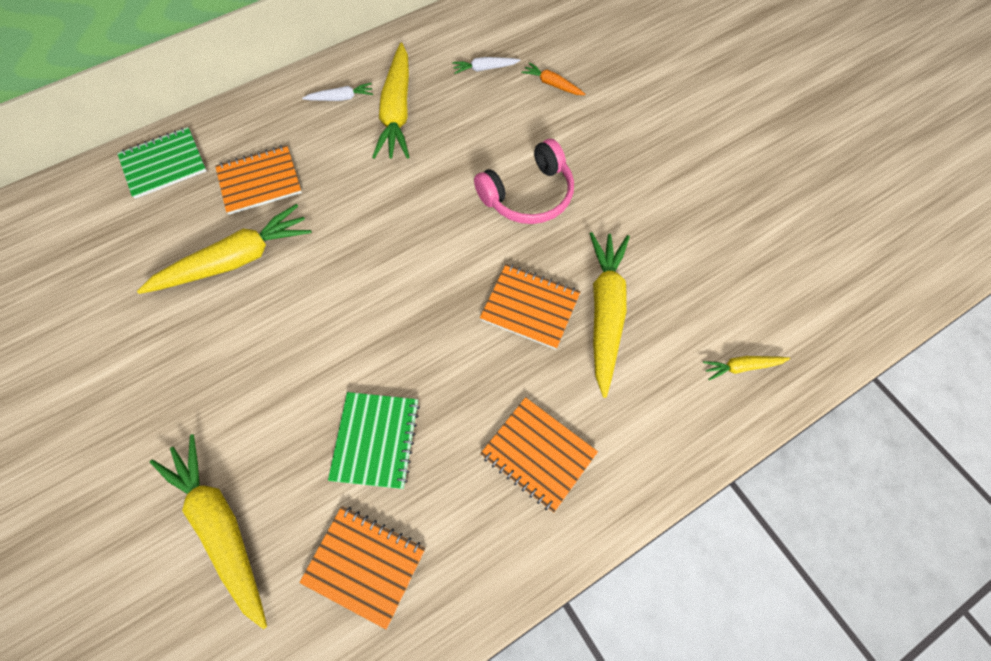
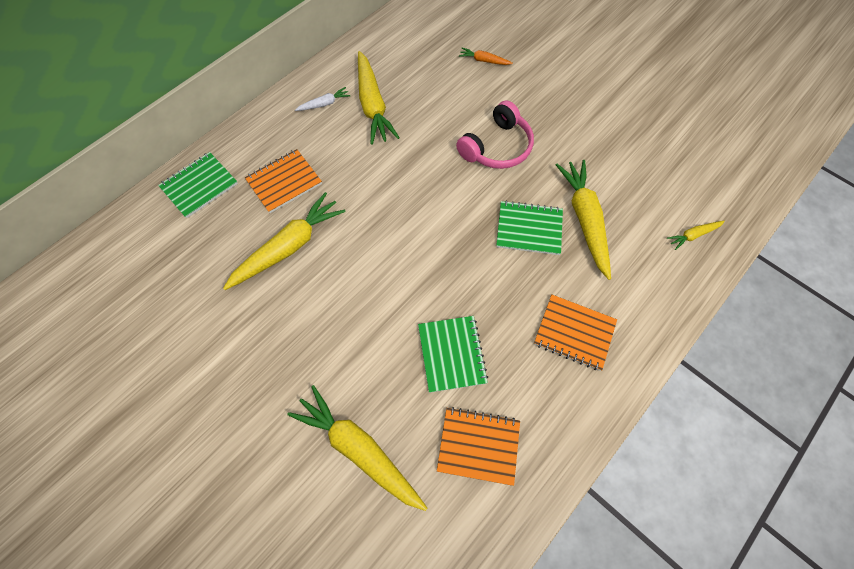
camera: 15 degrees left, 0 degrees up
white carrot [452,57,521,74] -> none
orange notebook [480,264,581,349] -> green notebook [496,200,563,255]

